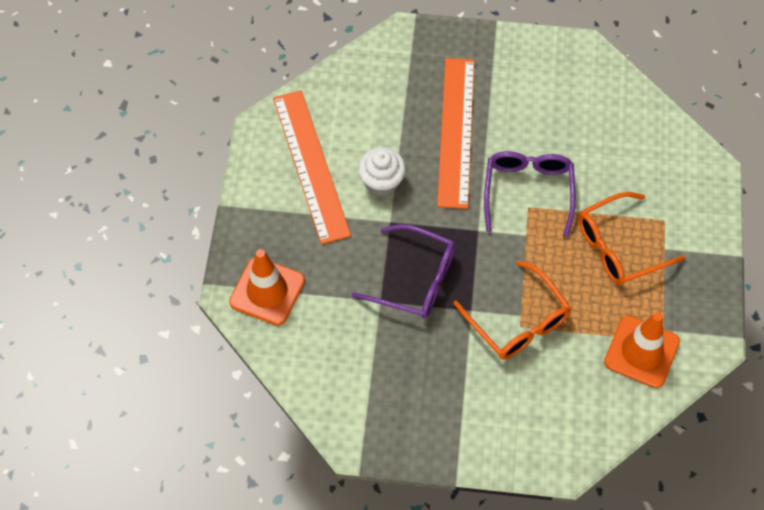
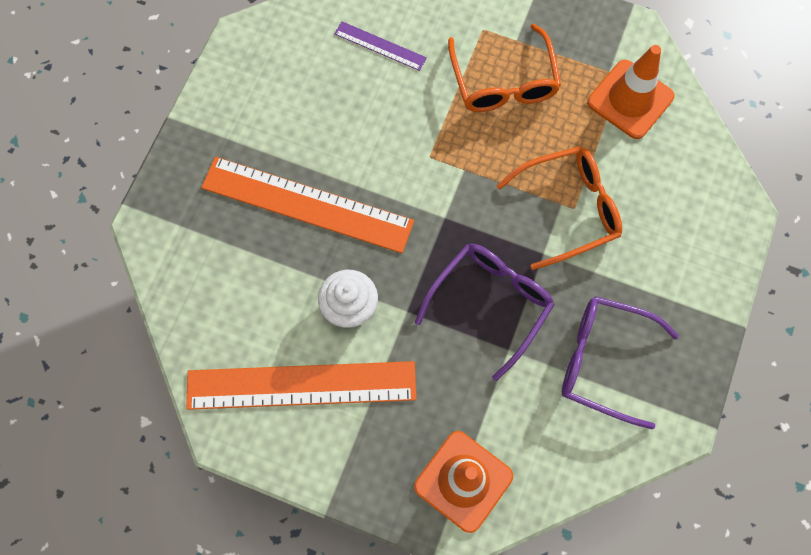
camera: 75 degrees left, 10 degrees up
purple glasses [484,151,576,237] -> purple glasses moved to [562,296,679,429]
none -> purple ruler [334,21,427,71]

